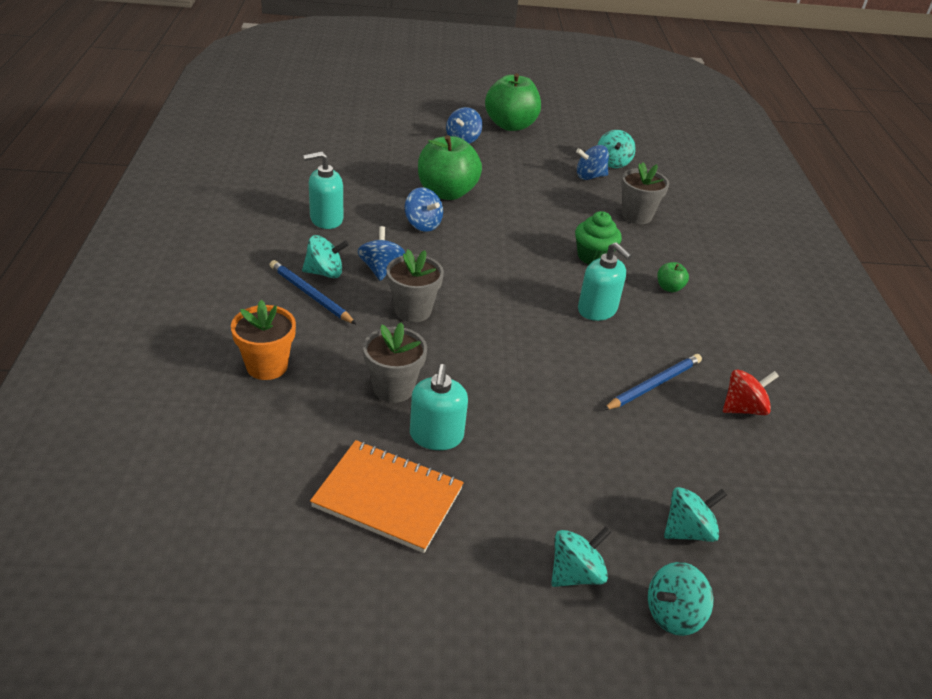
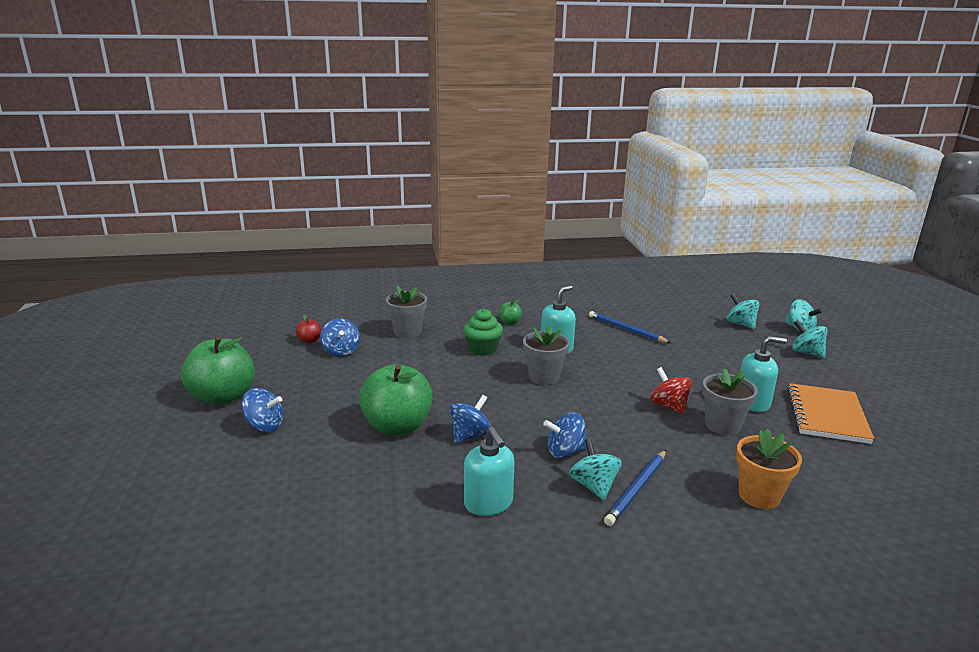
camera: 95 degrees left, 15 degrees down
grey flower pot [386,249,444,322] -> grey flower pot moved to [523,326,570,385]
turquoise spinning top [598,130,636,168] -> red apple [296,315,321,344]
red spinning top [723,369,779,415] -> red spinning top moved to [651,367,692,415]

